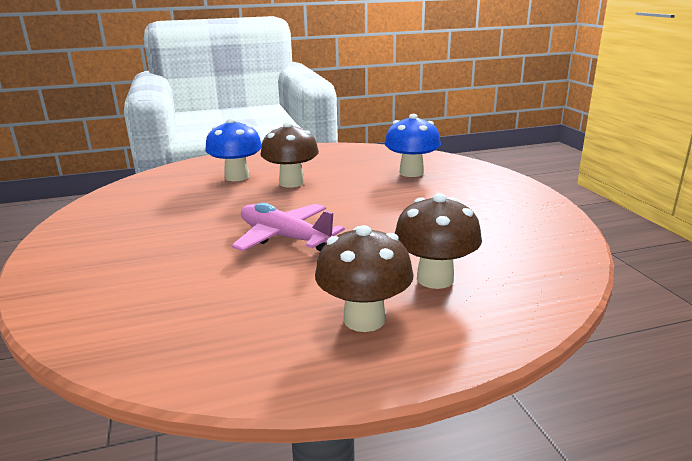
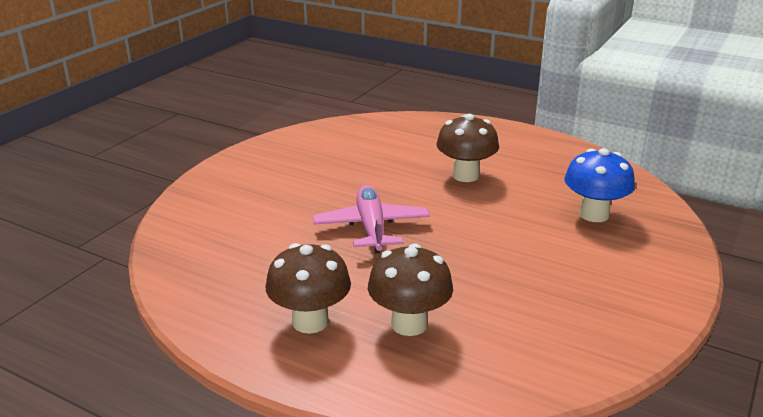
camera: 45 degrees right, 5 degrees up
blue mushroom [205,118,262,181] -> none

